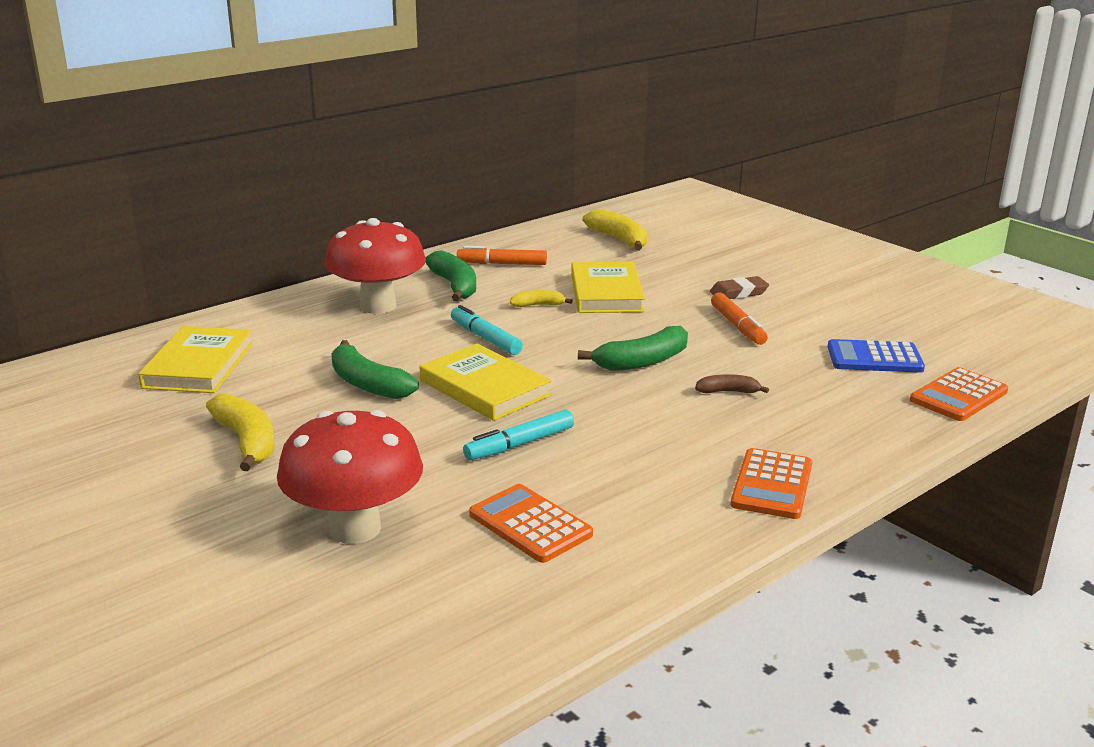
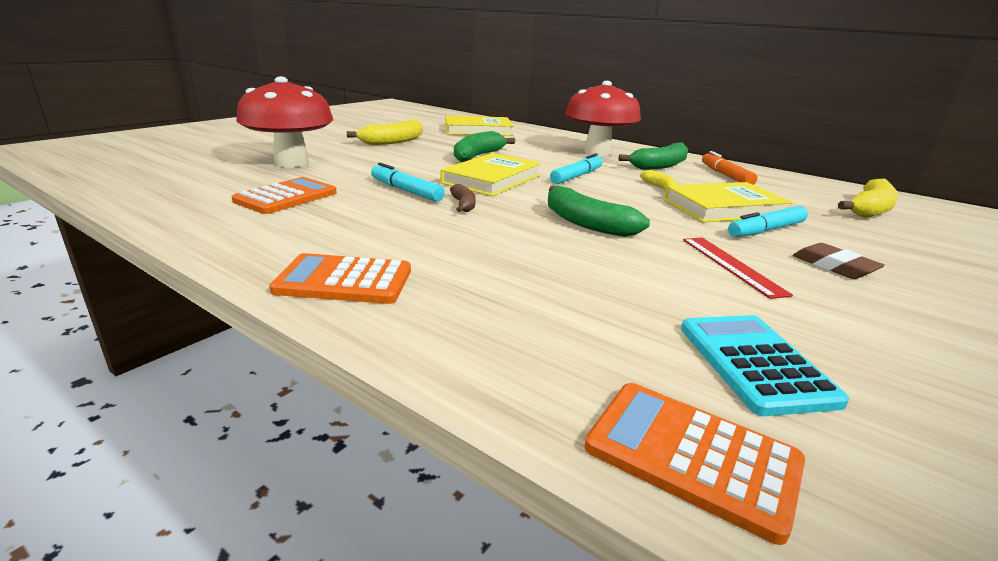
camera: 75 degrees right, 0 degrees up
brown banana [695,374,769,393] -> brown banana moved to [450,184,476,212]
orange marker [711,292,768,345] -> red ruler [683,238,793,299]
blue calculator [827,339,925,373] -> turquoise calculator [681,315,849,416]
none -> turquoise marker [728,206,808,237]

